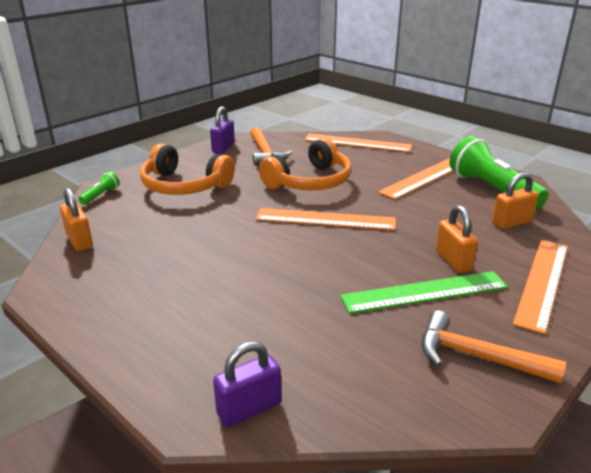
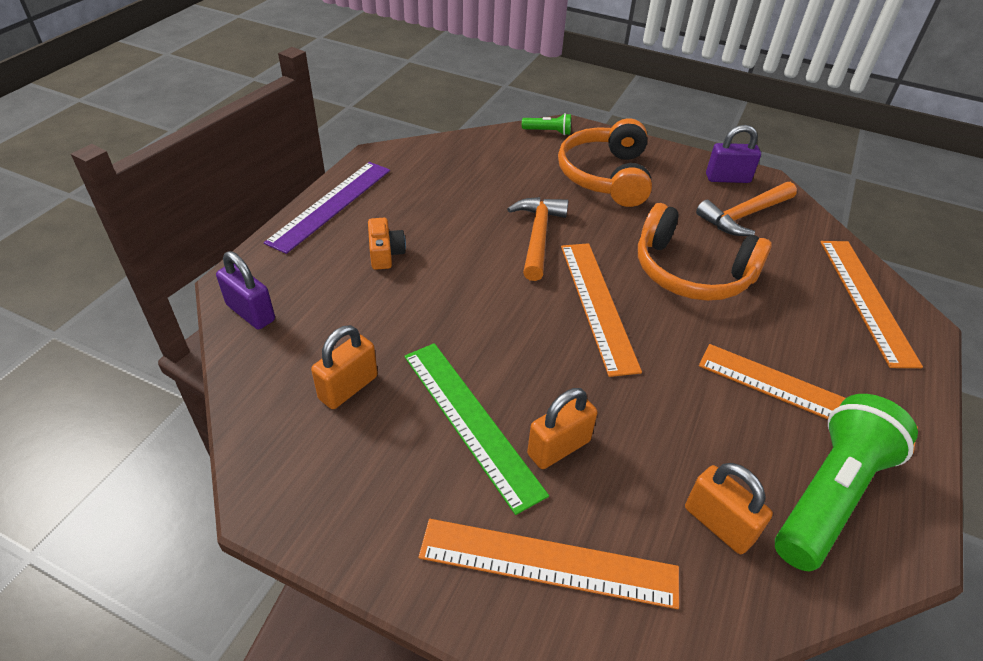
camera: 70 degrees right, 15 degrees up
orange padlock [60,188,93,251] -> orange padlock moved to [311,325,378,409]
orange hammer [422,310,566,384] -> orange hammer moved to [507,197,568,281]
none -> purple ruler [264,162,390,254]
none -> orange camera [368,218,406,270]

